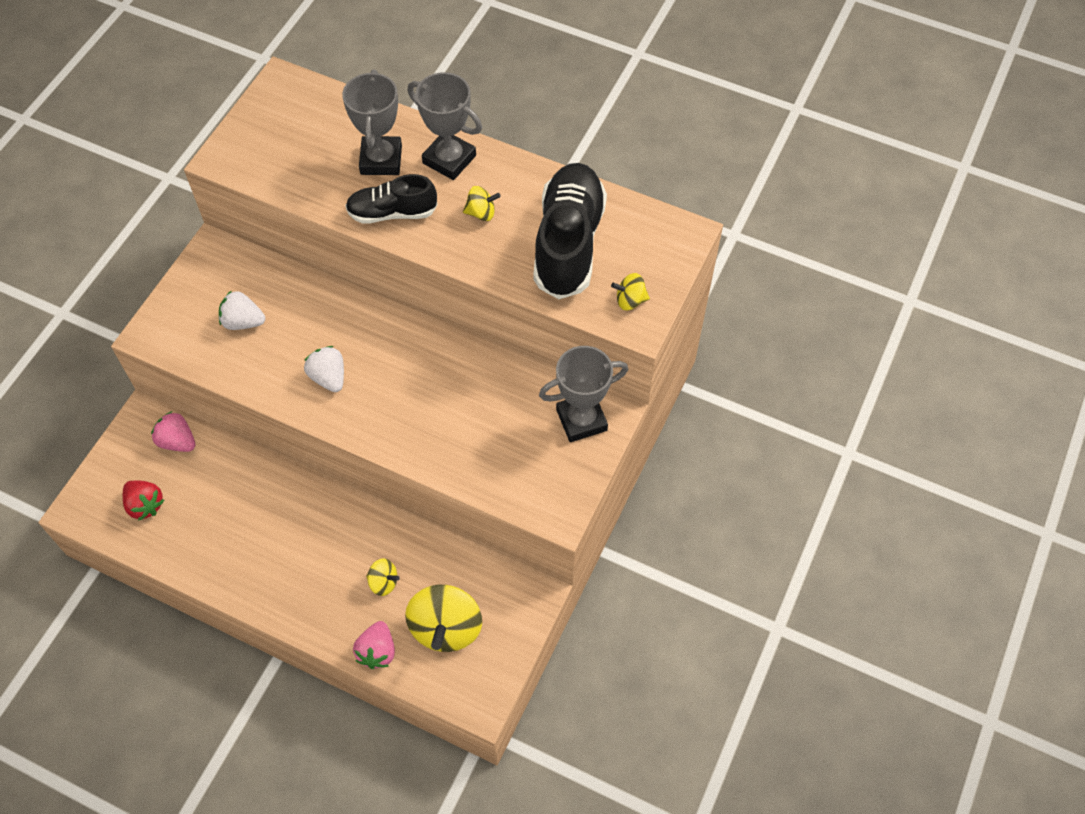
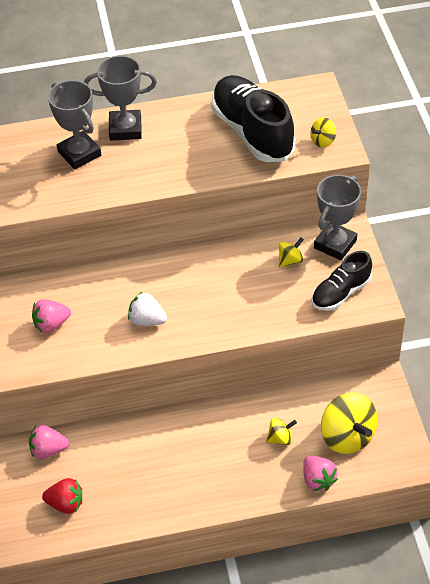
camera: 35 degrees left, 10 degrees down
white strawberry [219,290,265,330] -> pink strawberry [32,299,71,333]
black shoe [345,174,437,224] -> black shoe moved to [312,251,372,311]
yellow spinning top [463,186,501,221] -> yellow spinning top moved to [279,238,304,267]

